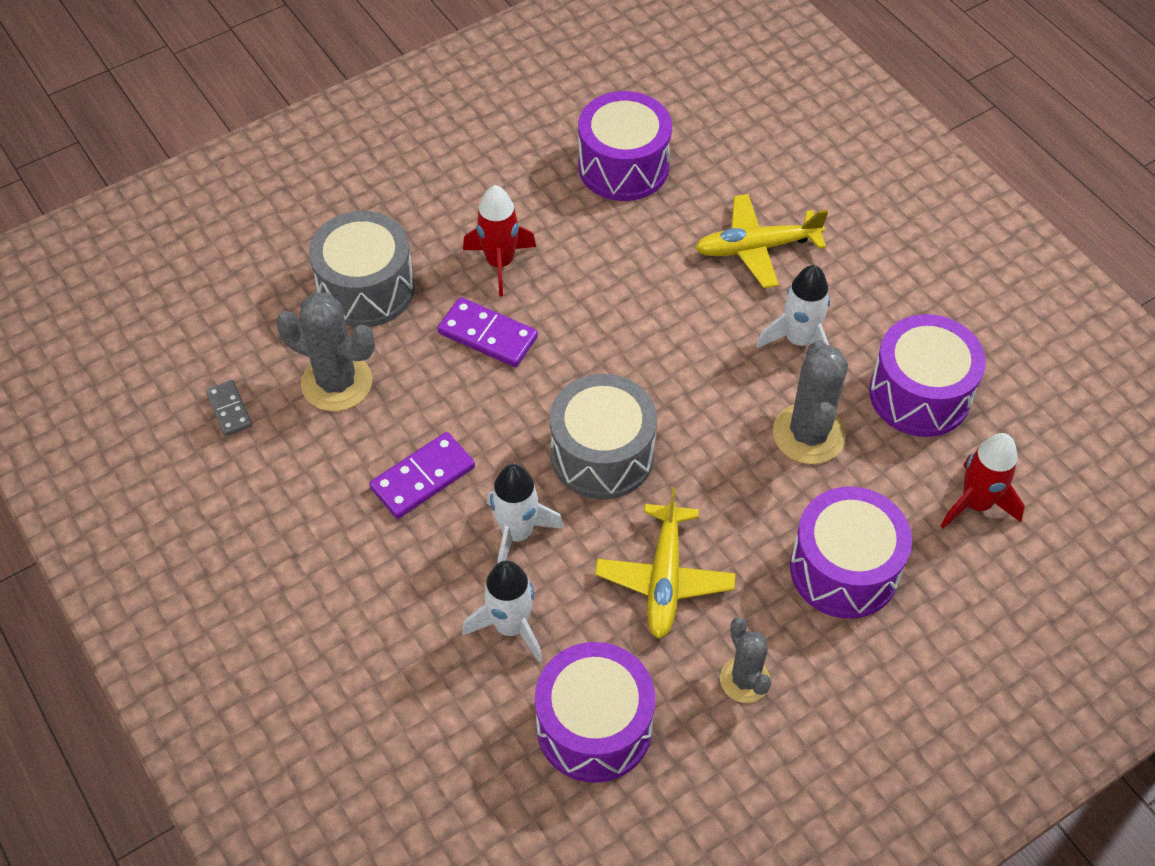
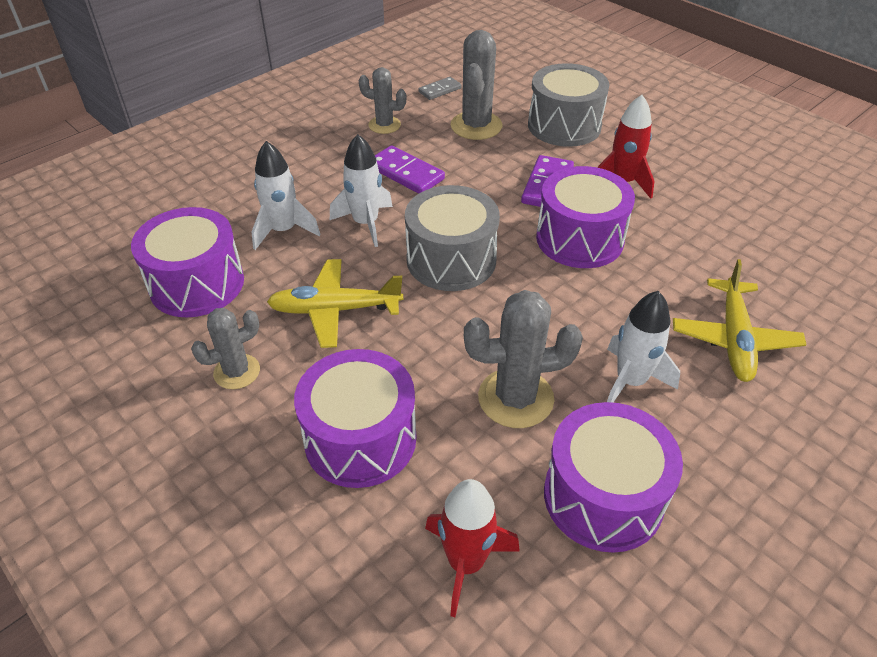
camera: 80 degrees right, 10 degrees down
purple drum [578,91,672,201] -> purple drum moved to [536,166,635,268]
yellow plane [695,194,828,288] -> yellow plane turned 150 degrees counterclockwise [673,259,807,382]
none -> grey cactus [359,67,406,134]

